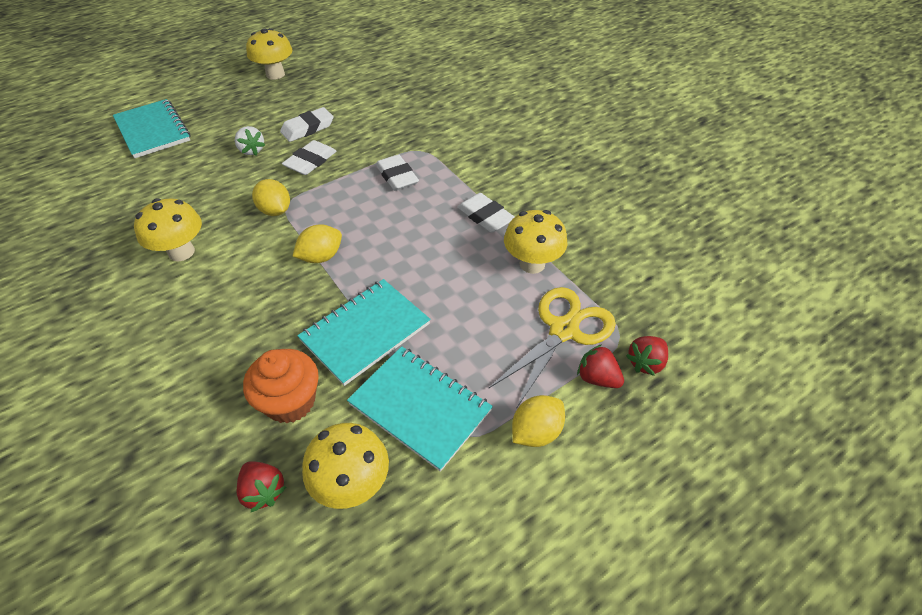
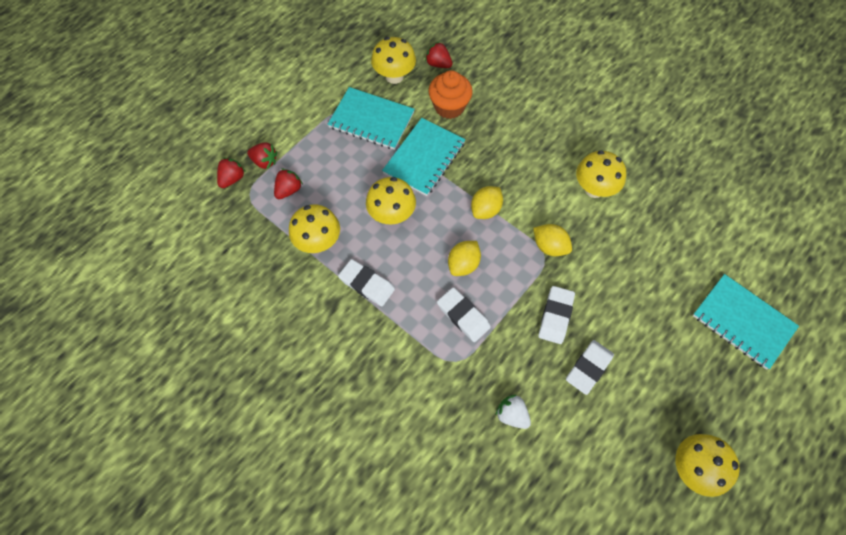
camera: 165 degrees right, 15 degrees up
white strawberry [235,126,265,155] -> white strawberry moved to [496,395,531,429]
yellow scissors [489,287,616,409] -> red strawberry [274,169,303,199]
yellow lemon [512,395,565,447] -> yellow lemon moved to [448,241,481,276]
none -> yellow mushroom [366,177,416,224]

